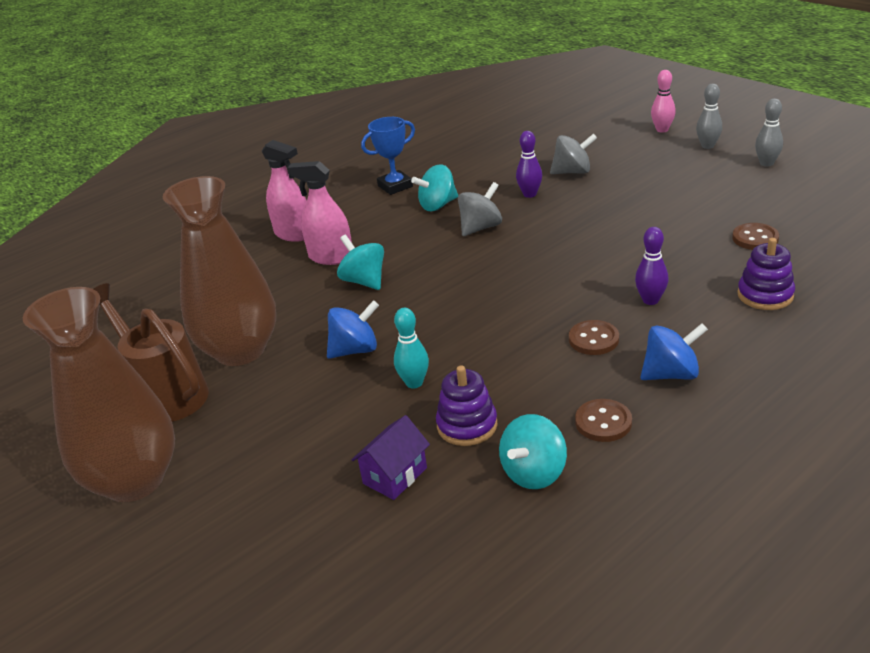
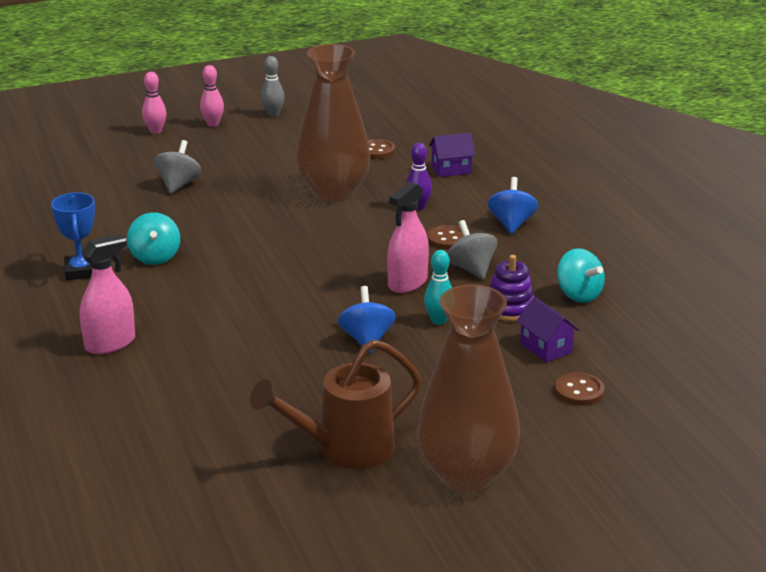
camera: 75 degrees left, 5 degrees down
brown vase [163,176,276,366] -> brown vase moved to [296,44,370,201]
pink spray bottle [287,161,352,265] -> pink spray bottle moved to [387,182,429,293]
turquoise spinning top [337,235,384,290] -> none
grey spinning top [458,182,502,236] -> grey spinning top moved to [447,220,497,280]
purple bowling pin [516,131,542,198] -> none
brown button [575,399,632,442] -> brown button moved to [555,372,605,406]
grey bowling pin [696,84,722,149] -> pink bowling pin [200,65,224,127]
purple stacking toy [737,238,795,310] -> purple house [429,133,476,177]

